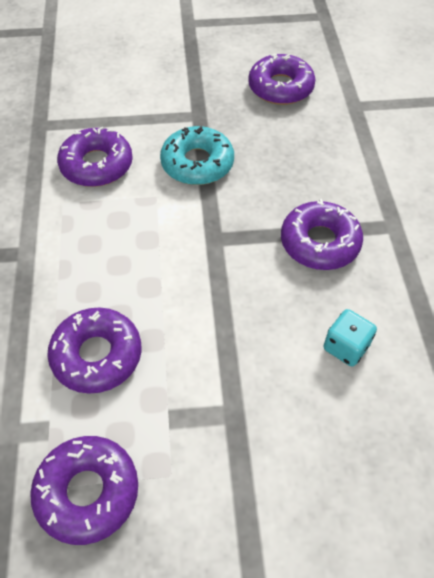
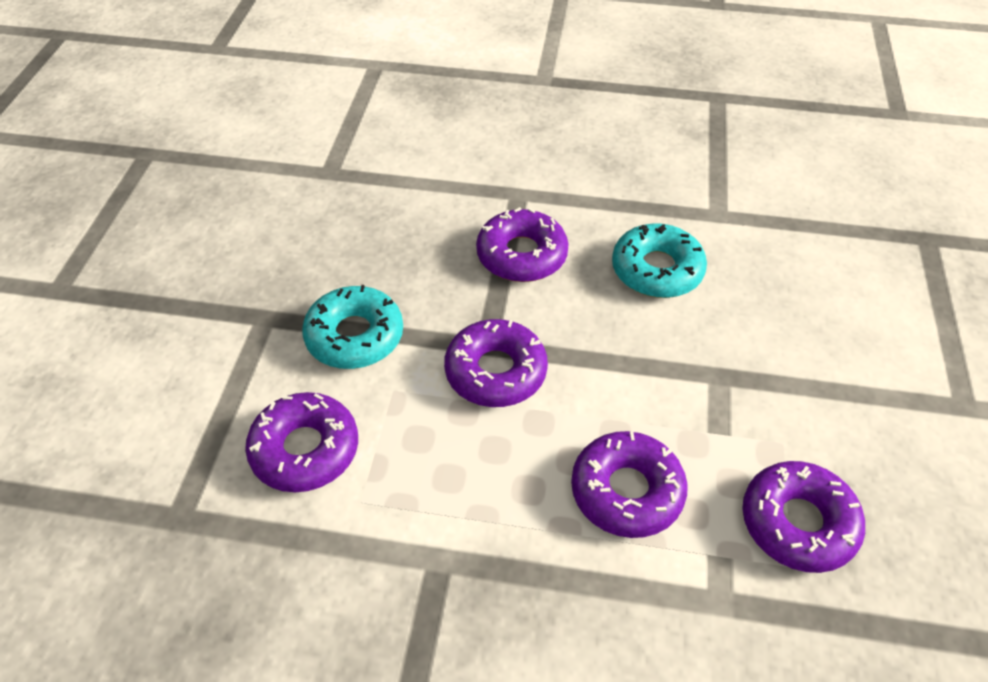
camera: 75 degrees left, 5 degrees down
purple donut [248,54,316,105] -> purple donut moved to [444,319,548,407]
turquoise dice [324,309,377,367] -> turquoise donut [612,223,707,298]

